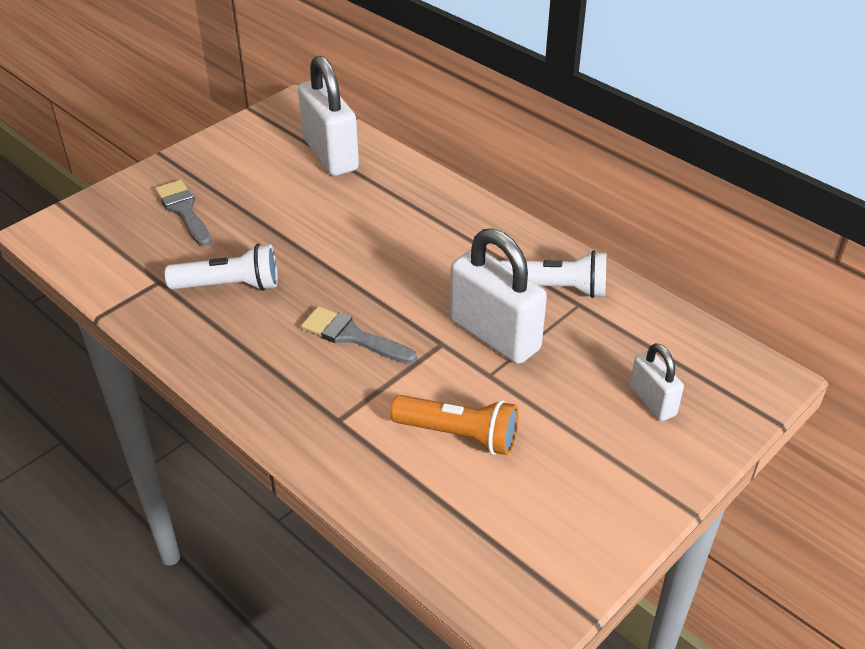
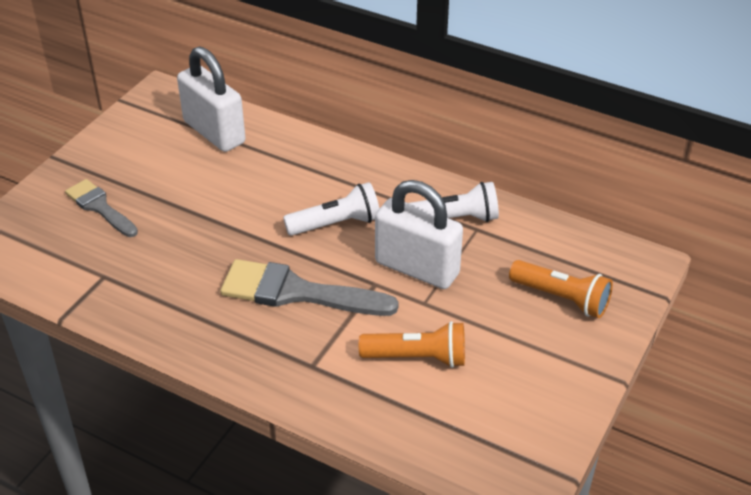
camera: 15 degrees left, 0 degrees up
white flashlight [165,244,278,291] -> white flashlight moved to [283,182,379,236]
grey brush [301,306,417,364] -> grey brush [220,259,399,316], size x1.62
white padlock [630,343,684,421] -> orange flashlight [509,260,613,318]

